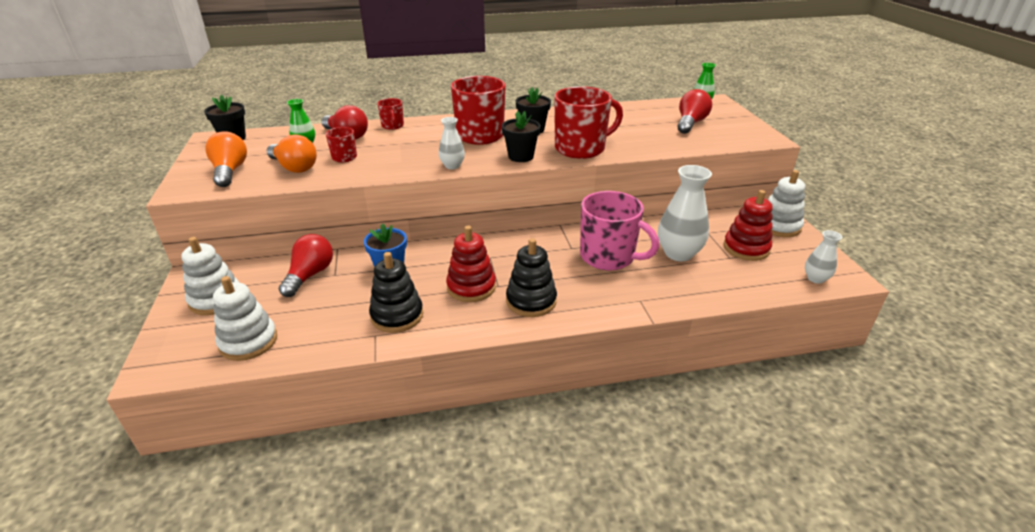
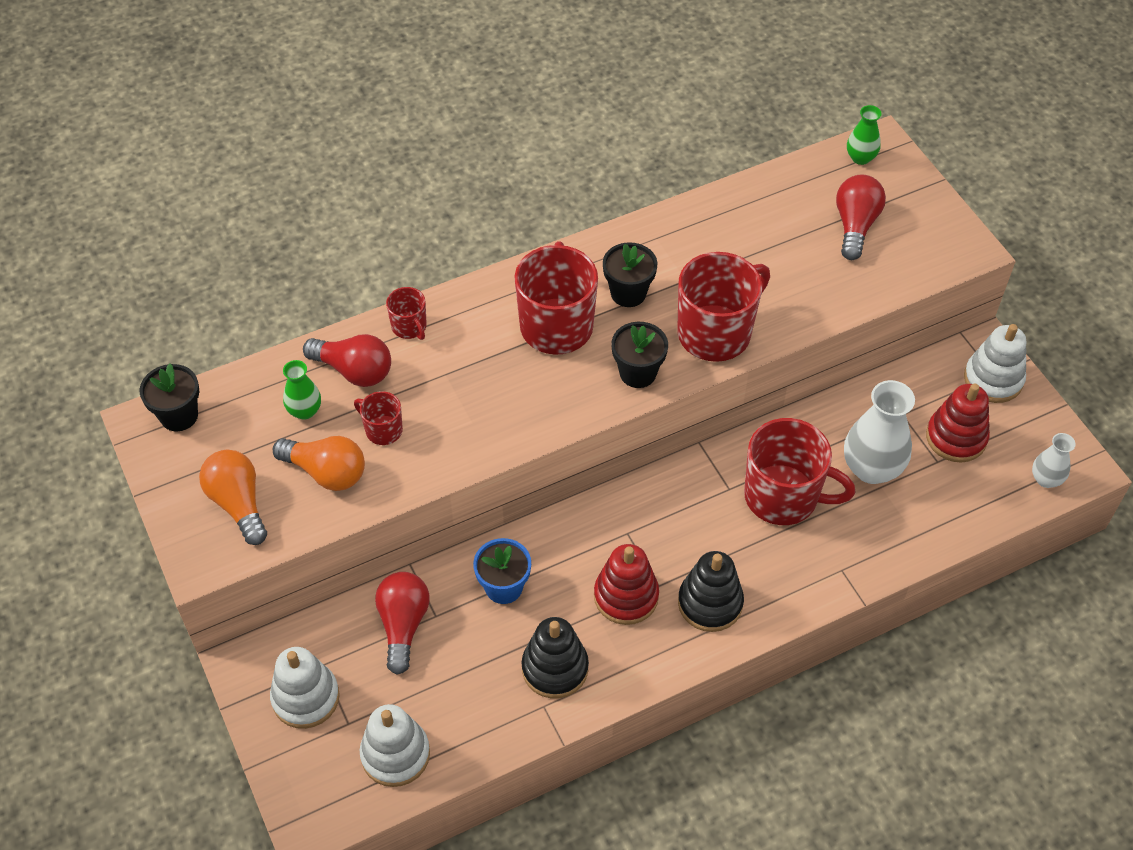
camera: 15 degrees left, 20 degrees up
white vase [439,117,465,169] -> none
pink mug [580,191,659,270] -> red mug [744,418,855,525]

